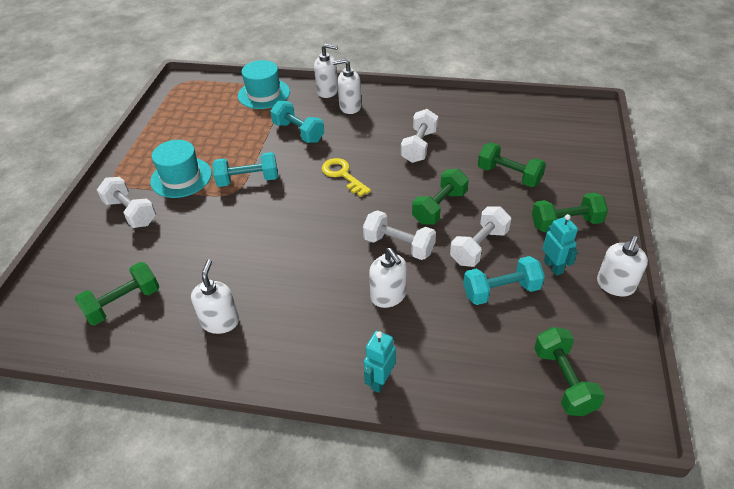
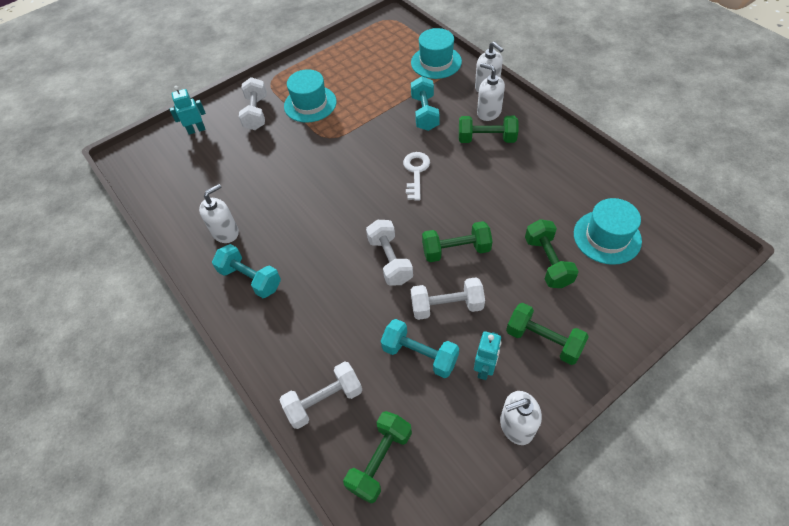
camera: 45 degrees right, 10 degrees up
green dumbbell [75,262,160,325] -> green dumbbell moved to [459,116,518,143]
turquoise dumbbell [212,152,278,187] -> turquoise dumbbell moved to [212,244,281,298]
yellow key [322,158,371,197] -> white key [403,152,430,201]
turquoise robot [364,331,396,393] -> turquoise robot moved to [170,86,206,135]
white soap dispenser [369,248,407,308] -> none
white dumbbell [401,109,439,163] -> white dumbbell moved to [280,361,362,429]
none -> turquoise hat [574,198,642,265]

